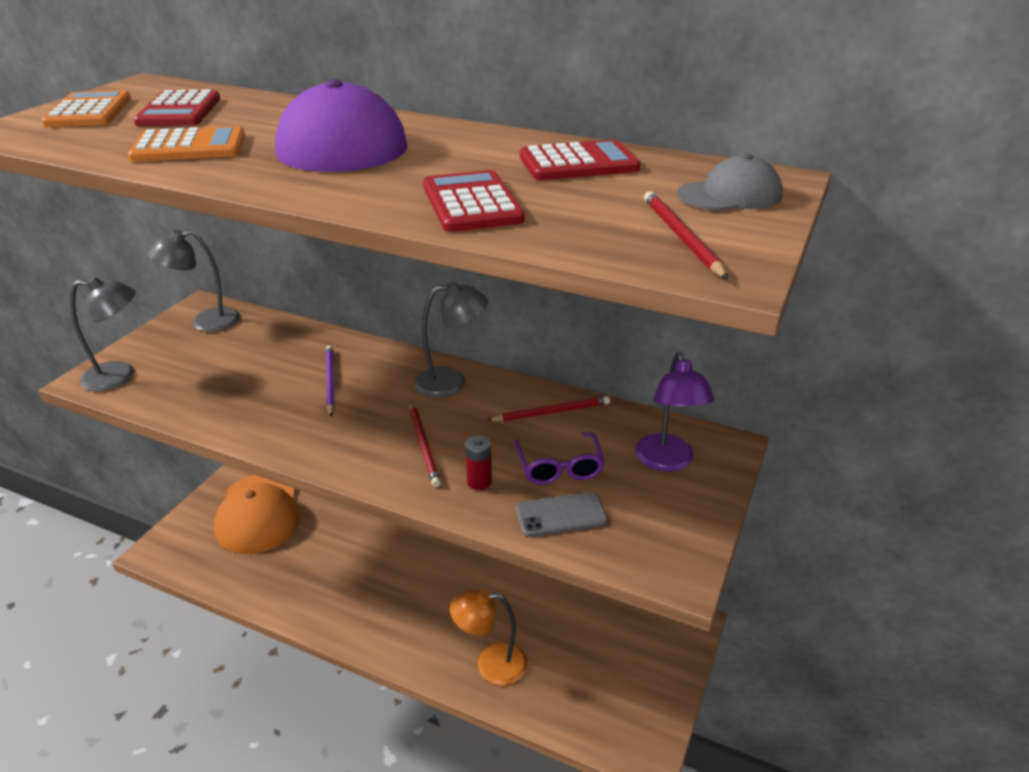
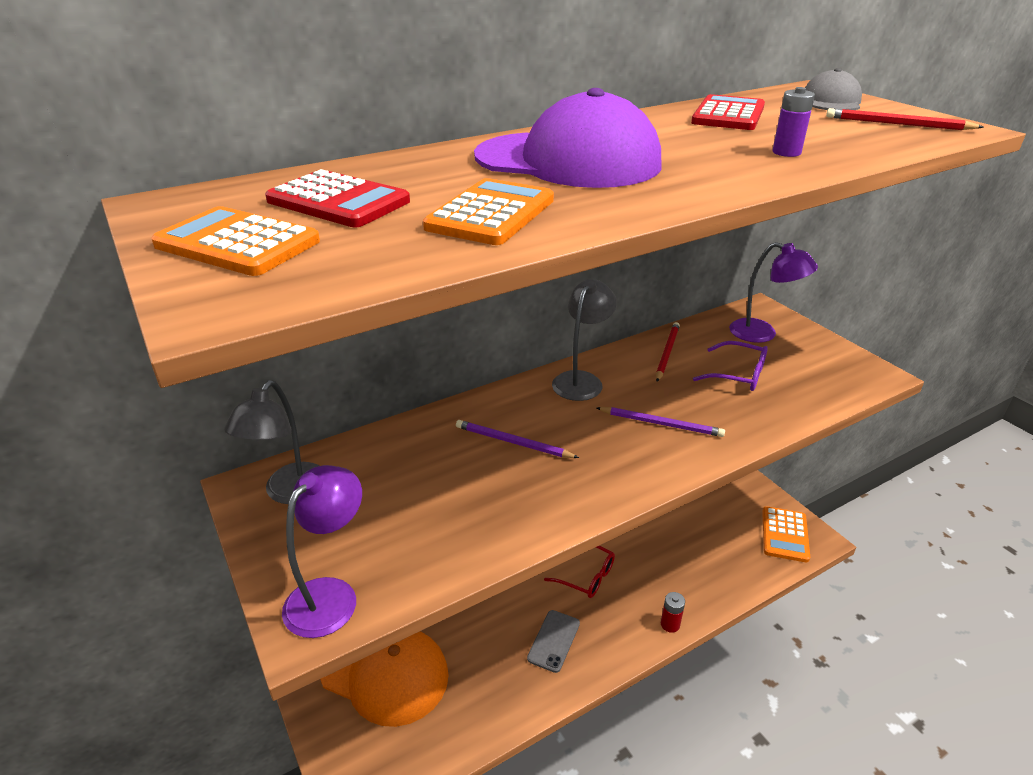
camera: 55 degrees left, 0 degrees up
grey lamp [70,276,136,392] -> purple lamp [282,465,362,638]
red pencil [410,401,441,487] -> purple pencil [597,407,725,437]
red calculator [423,170,525,232] -> purple battery [772,87,815,157]
orange lamp [450,589,528,686] -> none
red battery [465,435,492,490] -> red battery moved to [661,592,685,633]
grey phone [516,492,608,537] -> grey phone moved to [527,610,580,673]
none -> red glasses [544,546,615,598]
none -> orange calculator [762,506,810,563]

